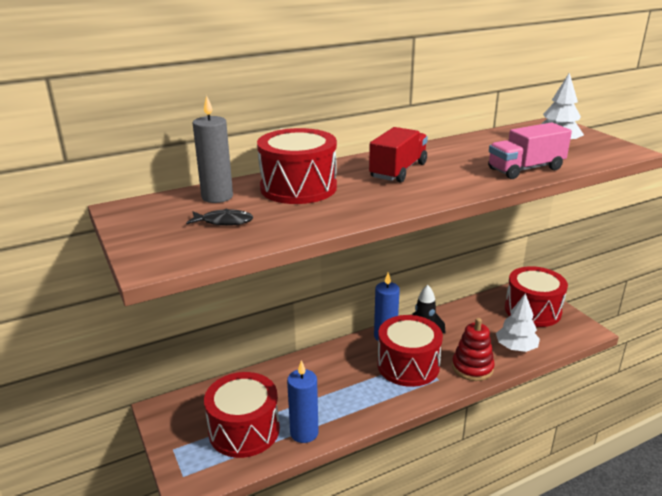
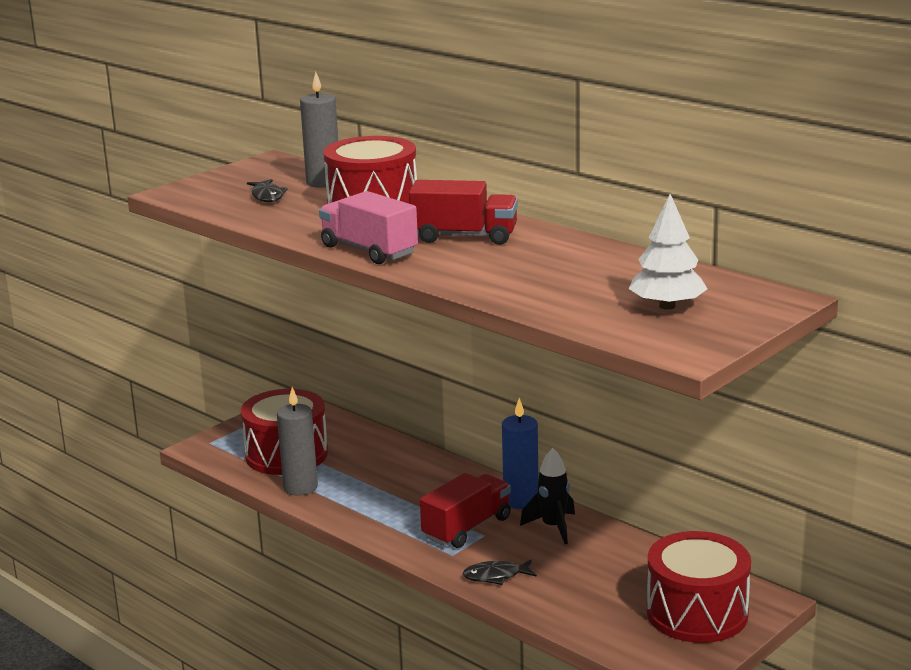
camera: 70 degrees right, 5 degrees down
blue candle [287,360,319,443] -> grey candle [277,387,318,496]
red drum [377,315,443,387] -> red truck [420,473,511,548]
red stacking toy [452,318,495,381] -> black fish [463,560,537,585]
pink truck [488,122,572,179] -> pink truck moved to [319,191,418,264]
white tree [496,293,540,352] -> none

